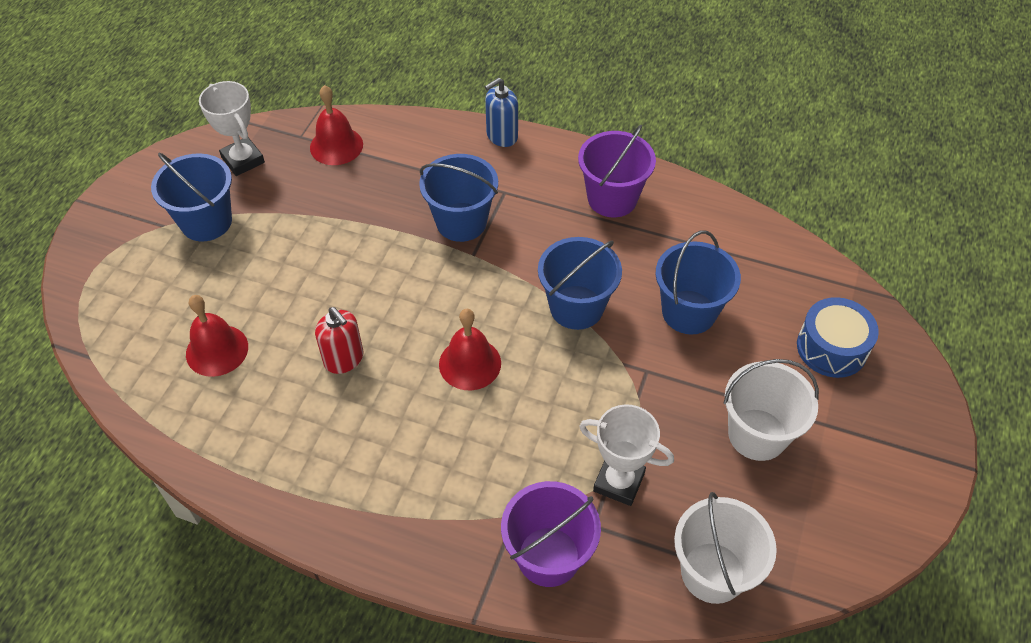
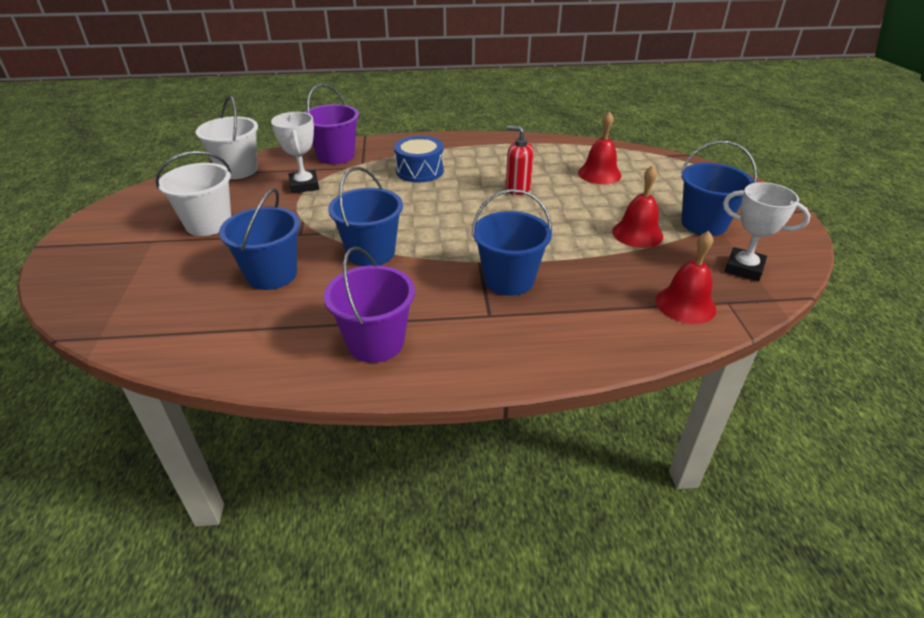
camera: 155 degrees right, 15 degrees down
red bell [439,309,501,390] -> red bell moved to [612,165,663,248]
blue soap dispenser [485,77,518,147] -> none
white trophy [579,404,674,506] -> white trophy turned 75 degrees clockwise [271,112,319,193]
blue drum [797,297,879,378] -> blue drum moved to [394,136,444,183]

